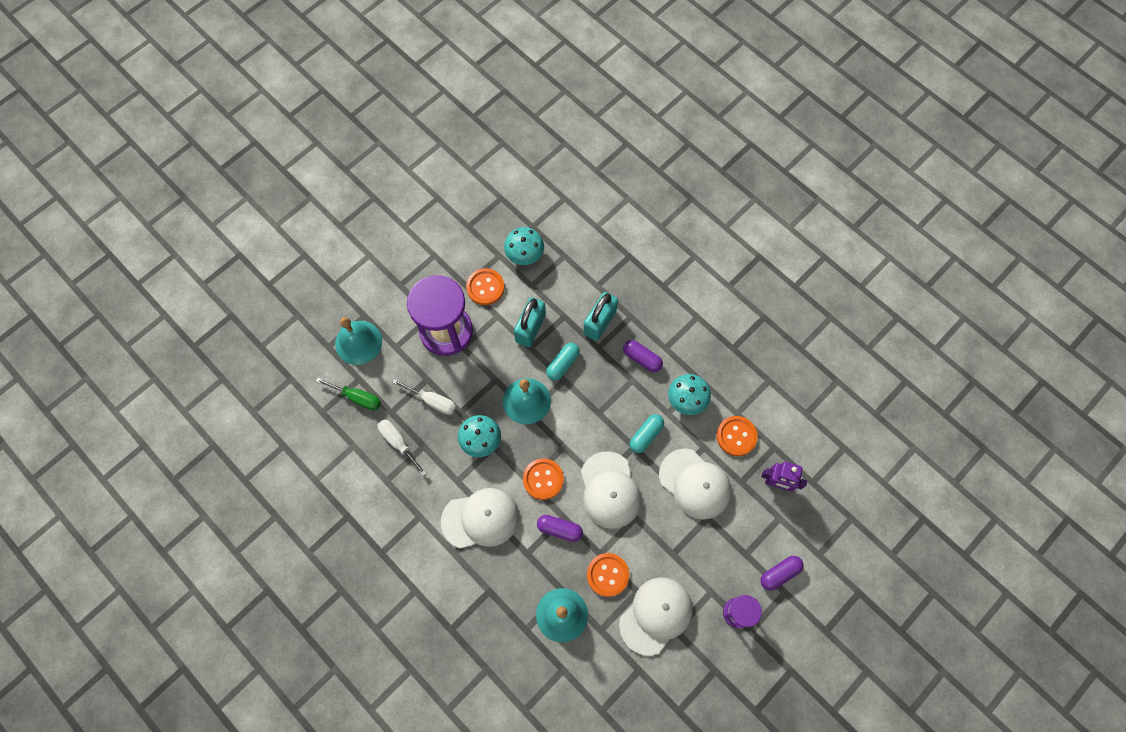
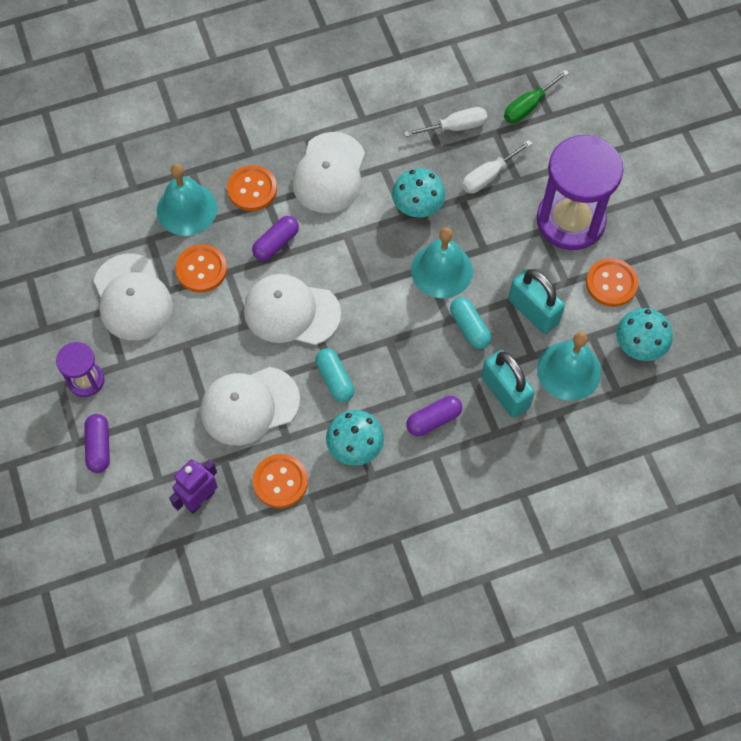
camera: 115 degrees right, 5 degrees down
turquoise bell [335,317,382,365] -> turquoise bell moved to [537,332,601,401]
orange button [523,459,564,500] -> orange button moved to [227,165,277,211]

